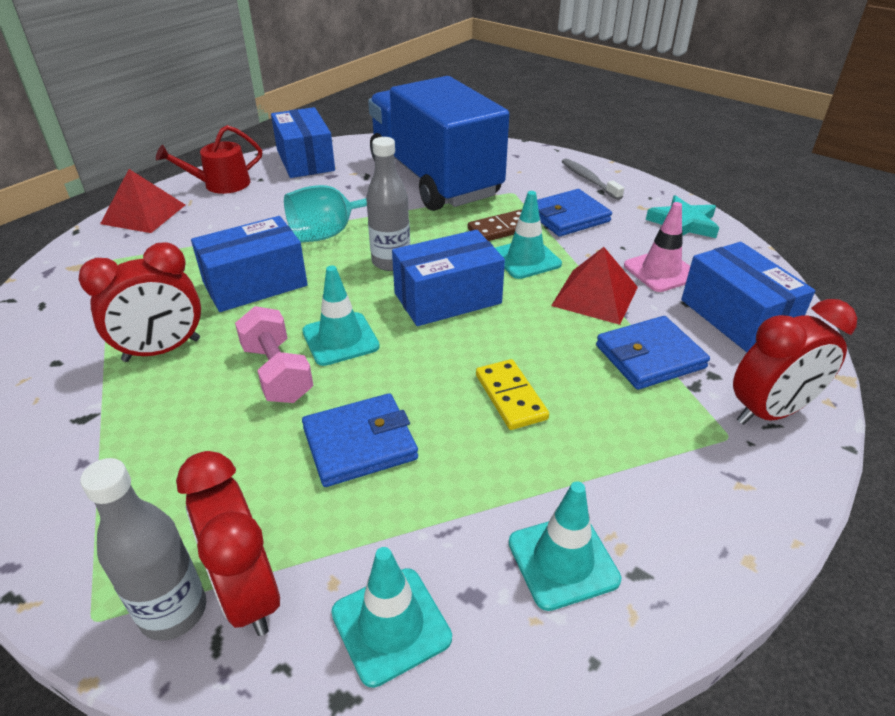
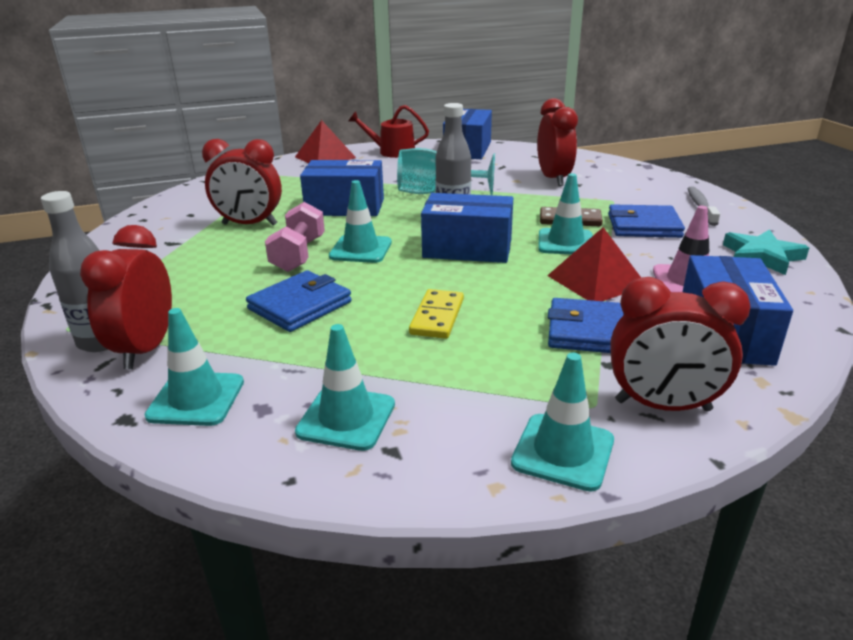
camera: 35 degrees right, 10 degrees down
blue wallet [302,393,418,487] -> blue wallet turned 60 degrees counterclockwise [246,270,352,332]
blue truck [368,76,509,211] -> red clock [537,98,578,186]
none -> turquoise traffic cone [511,353,614,492]

